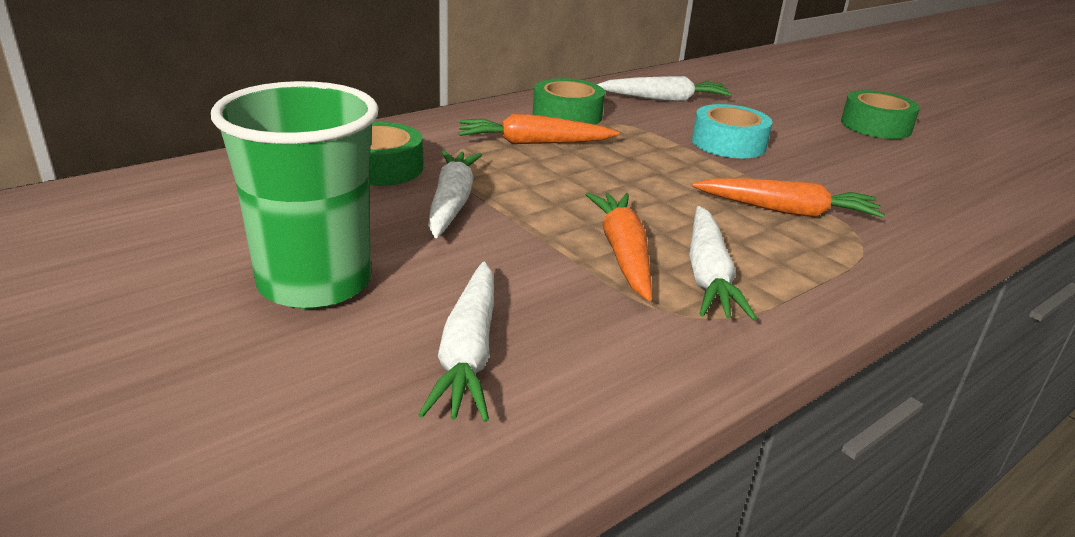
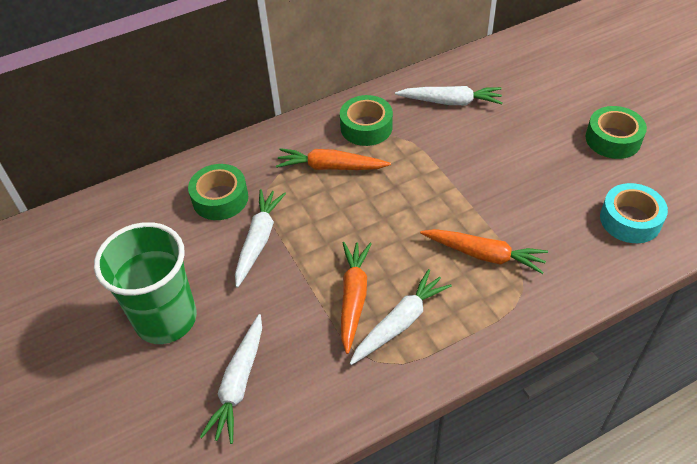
camera: 15 degrees right, 20 degrees up
white carrot [689,206,757,321] -> white carrot turned 150 degrees counterclockwise [350,269,452,365]
turquoise tape [692,104,772,158] -> turquoise tape moved to [600,183,668,243]

